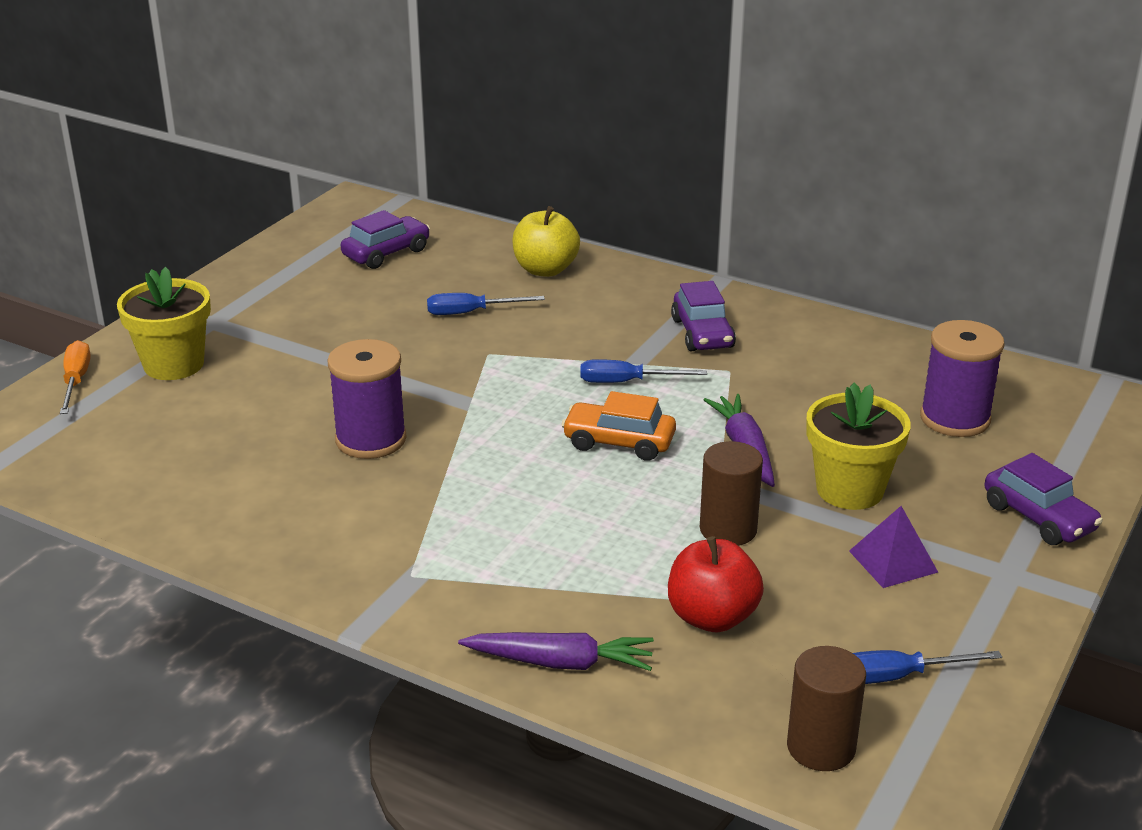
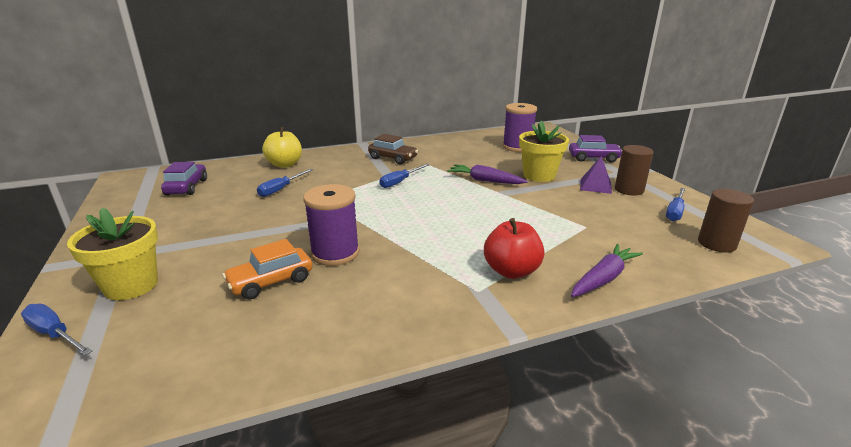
camera: 50 degrees left, 5 degrees down
orange screwdriver [60,340,91,414] -> blue screwdriver [21,304,92,356]
orange car [562,391,676,461] -> orange car moved to [222,239,312,300]
red apple [668,536,764,632] -> red apple moved to [484,218,544,279]
purple car [671,281,736,351] -> brown car [368,134,418,164]
brown cylinder [700,441,763,546] -> brown cylinder moved to [615,145,654,196]

